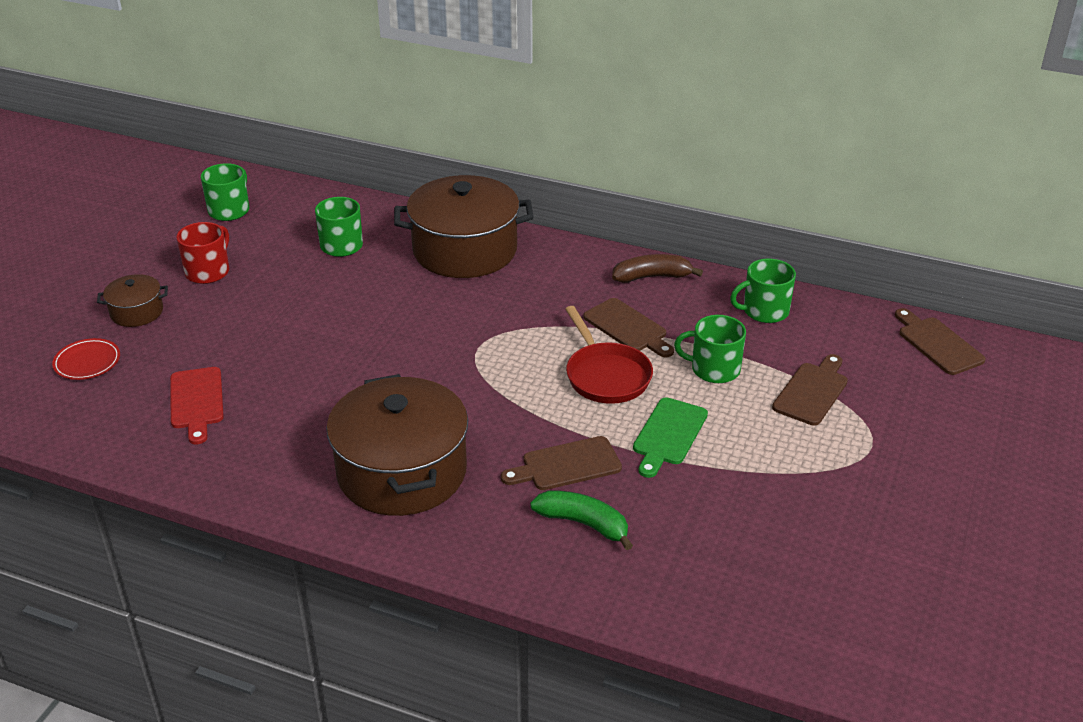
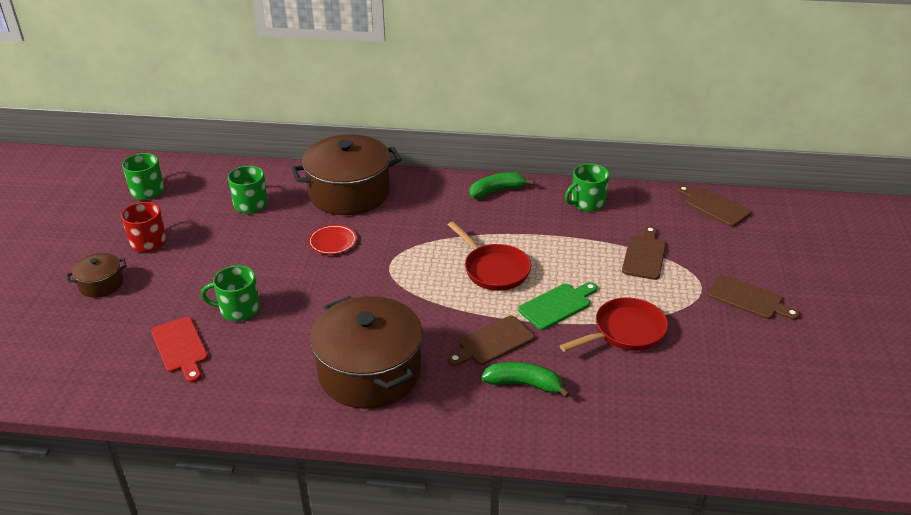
camera: 15 degrees left, 0 degrees up
red plate [52,338,120,380] -> red plate moved to [308,224,357,255]
brown cutting board [583,298,674,357] -> brown cutting board moved to [708,275,800,320]
brown banana [612,254,703,283] -> green banana [469,172,534,199]
green cutting board [633,397,708,478] -> green cutting board turned 135 degrees counterclockwise [518,282,598,330]
green mug [674,315,746,383] -> green mug moved to [201,265,260,321]
none -> red pan [560,297,668,352]

